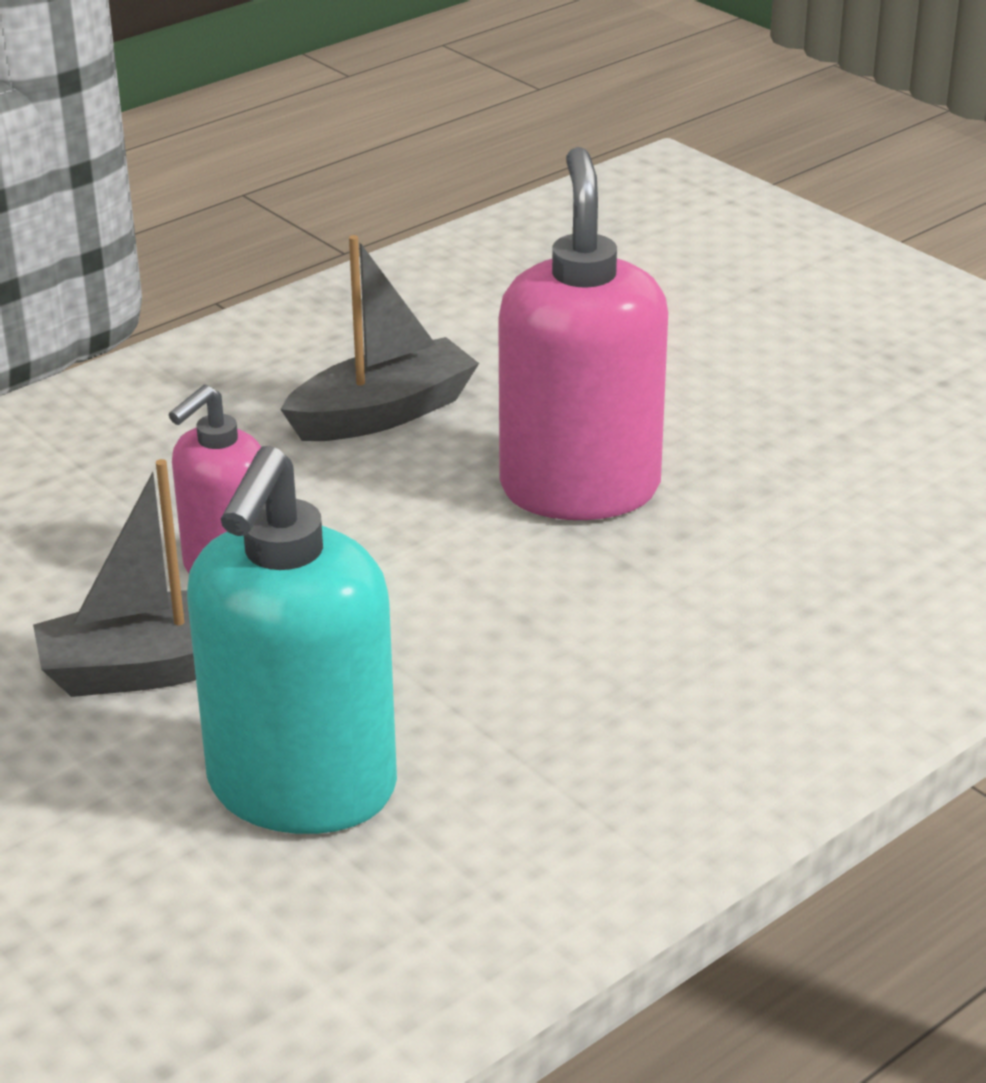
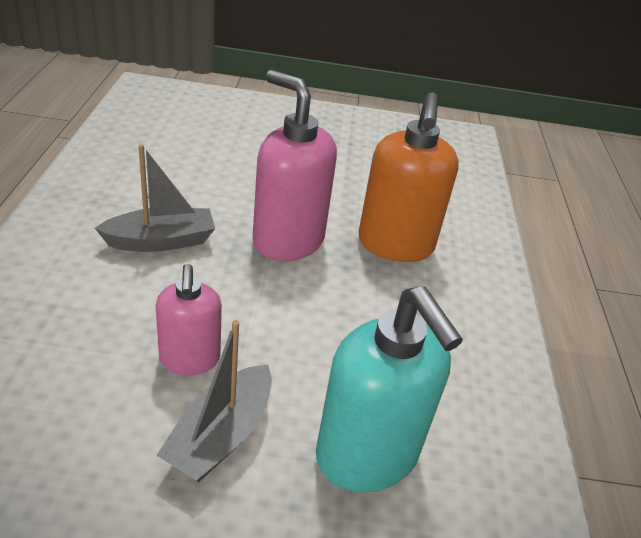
camera: 50 degrees left, 5 degrees up
grey boat [280,235,479,441] -> grey boat turned 60 degrees clockwise [95,144,215,252]
none -> orange soap dispenser [359,92,459,262]

